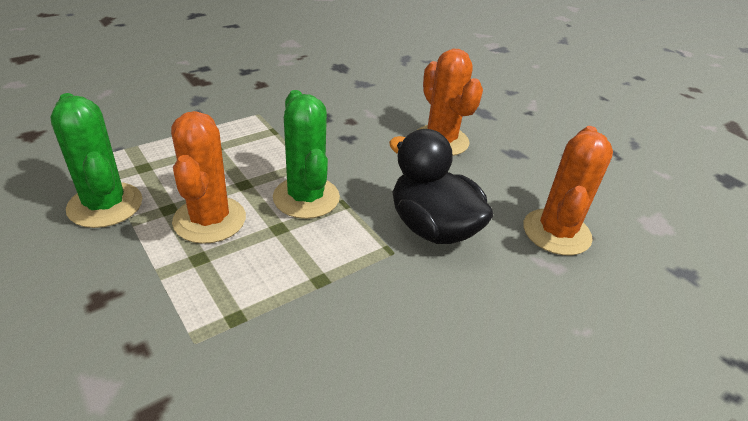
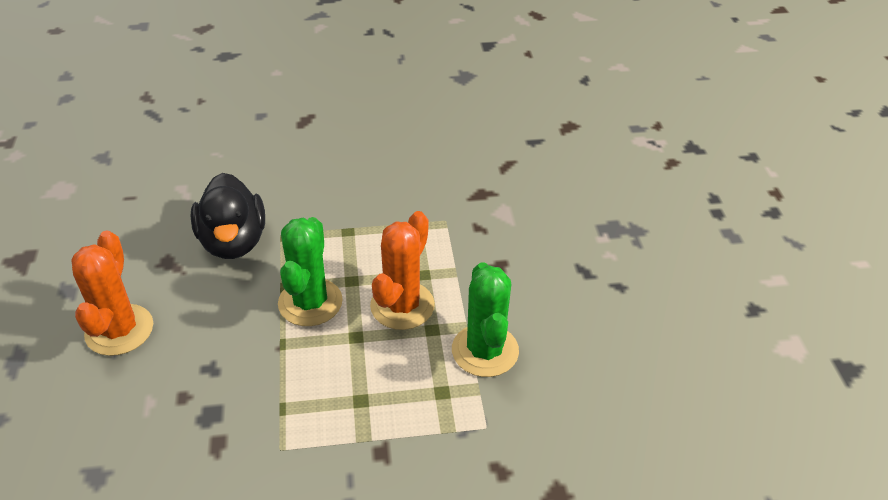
camera: 150 degrees left, 5 degrees up
orange cactus [523,126,613,255] -> none

